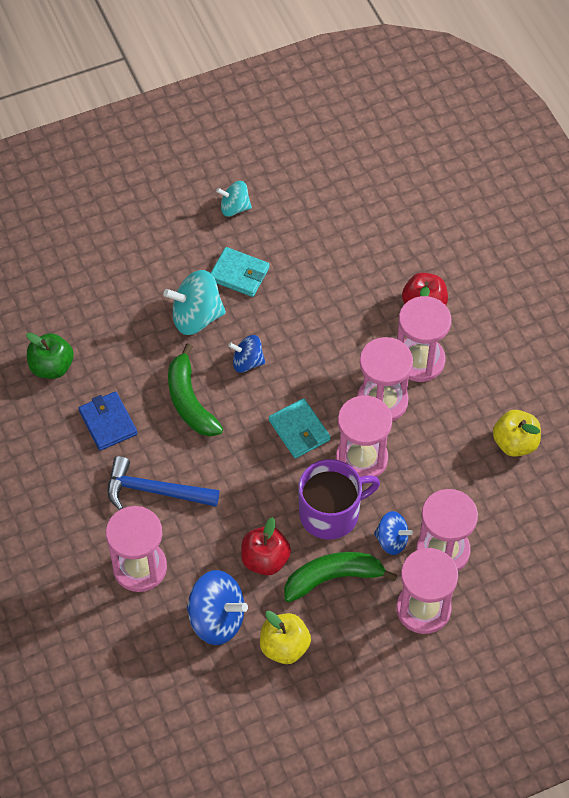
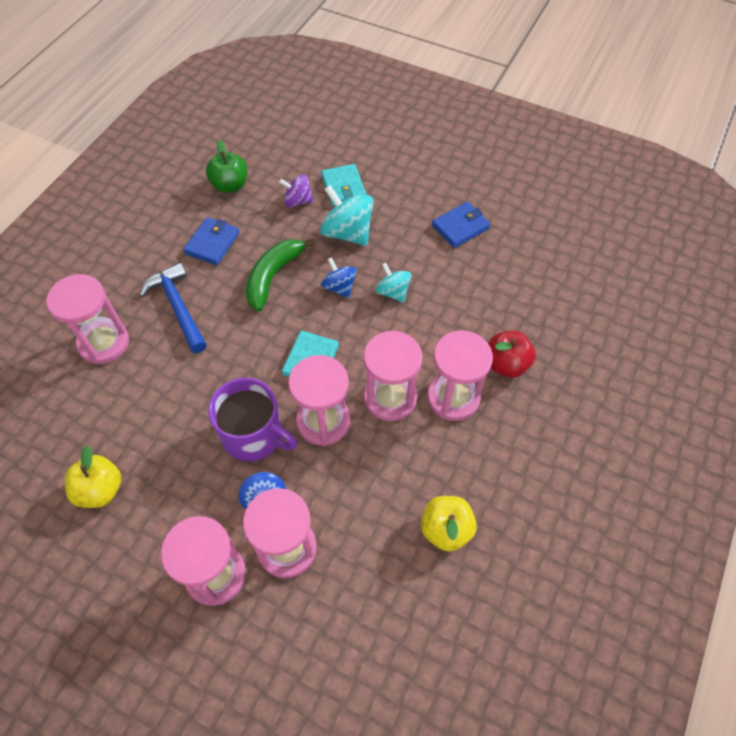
camera: 50 degrees right, 0 degrees up
blue spinning top [187,570,248,645] -> none
turquoise wallet [210,247,270,297] -> turquoise wallet moved to [321,164,367,206]
turquoise spinning top [216,181,252,217] -> turquoise spinning top moved to [376,263,411,303]
red apple [241,517,291,575] -> none
green banana [284,552,397,603] -> none
none -> purple spinning top [279,174,313,207]
none -> blue wallet [432,202,490,248]

